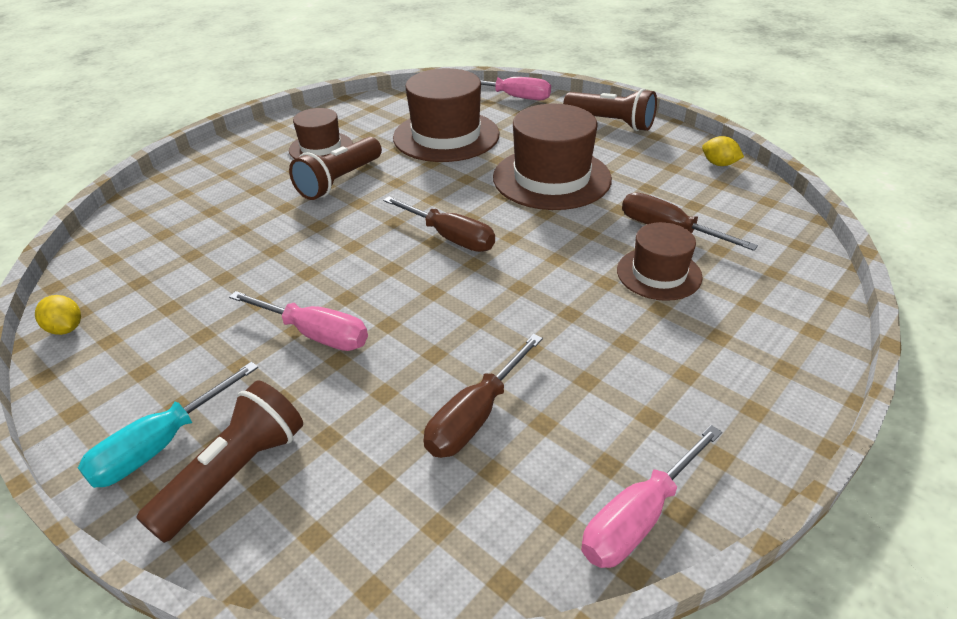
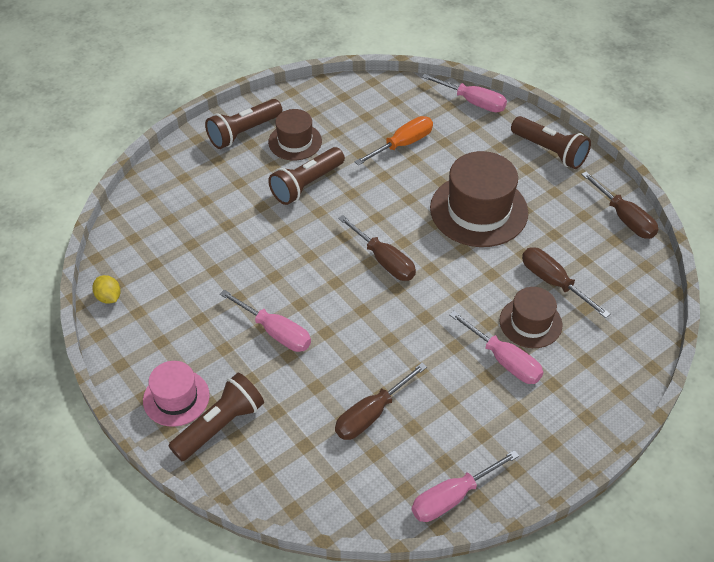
camera: 10 degrees right, 10 degrees up
turquoise screwdriver [78,362,258,488] -> pink hat [143,361,210,427]
brown hat [393,68,499,162] -> orange screwdriver [354,116,433,165]
yellow lemon [702,136,744,166] -> brown screwdriver [581,172,658,239]
none -> brown flashlight [205,99,283,149]
none -> pink screwdriver [449,311,543,384]

